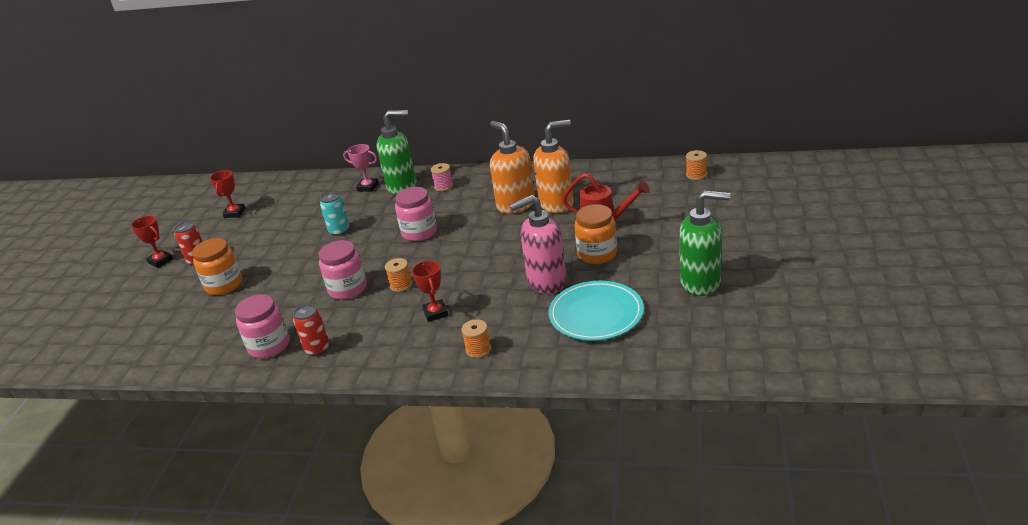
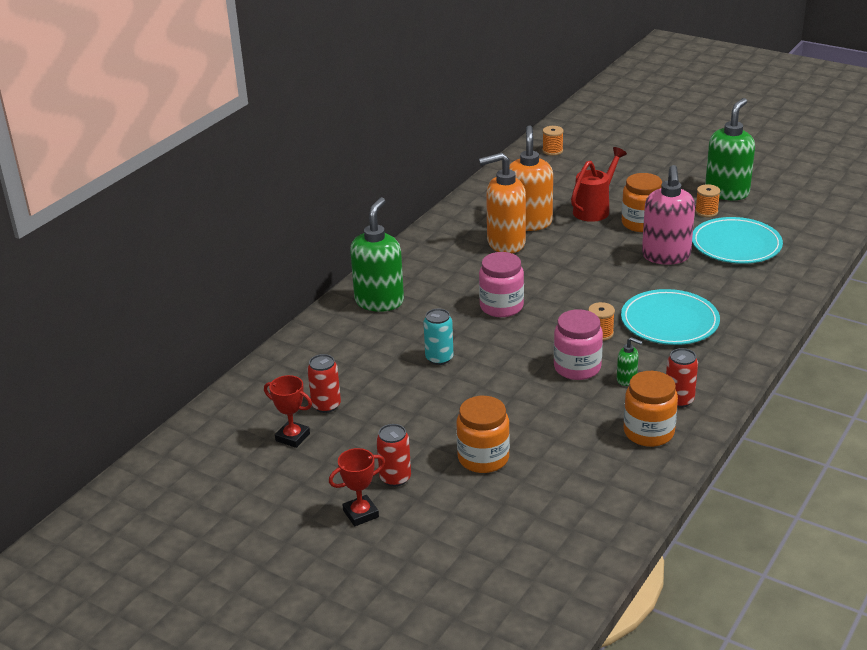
camera: 70 degrees left, 0 degrees up
pink jar [235,294,289,358] -> orange jar [624,371,678,447]
pink trophy [343,144,379,192] -> none
red trophy [412,261,448,322] -> turquoise plate [621,289,720,345]
pink spool [431,163,453,191] -> none
orange spool [461,319,491,358] -> orange spool moved to [695,184,720,217]
none -> red can [307,354,341,413]
none -> green soap dispenser [617,337,643,386]

